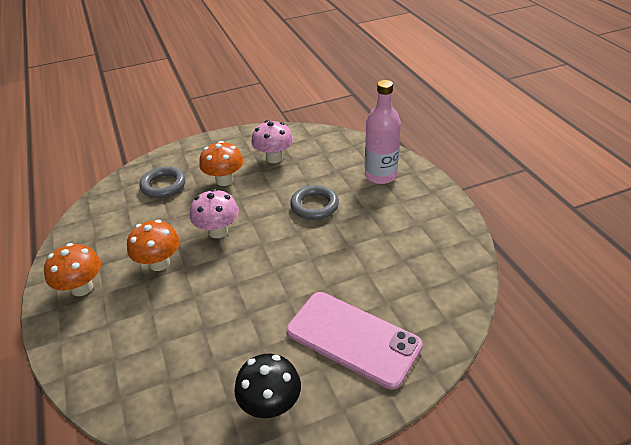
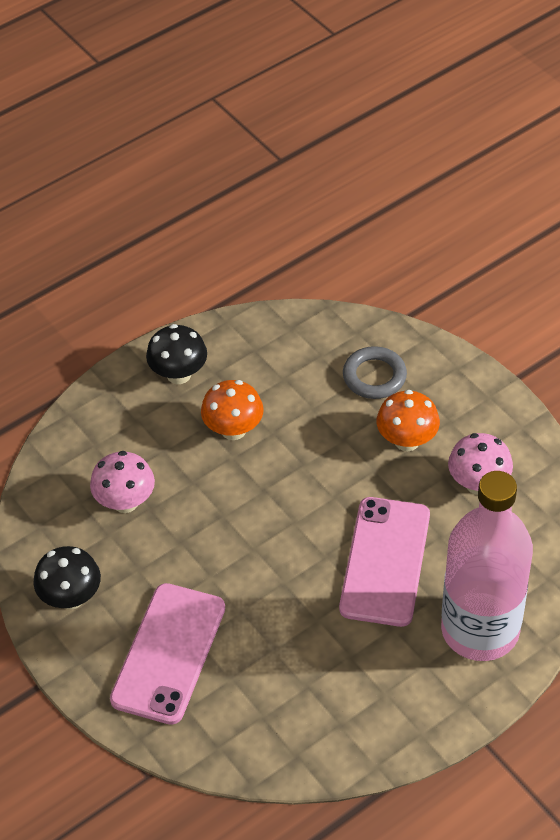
camera: 75 degrees right, 10 degrees up
orange mushroom [44,243,101,296] -> black mushroom [146,324,207,384]
pink mushroom [190,189,239,238] -> pink mushroom moved to [90,451,155,513]
grey ring [290,185,339,220] -> pink phone [339,497,430,627]
pink bottle [365,80,401,184] -> pink bottle [441,471,533,661], size x1.56

